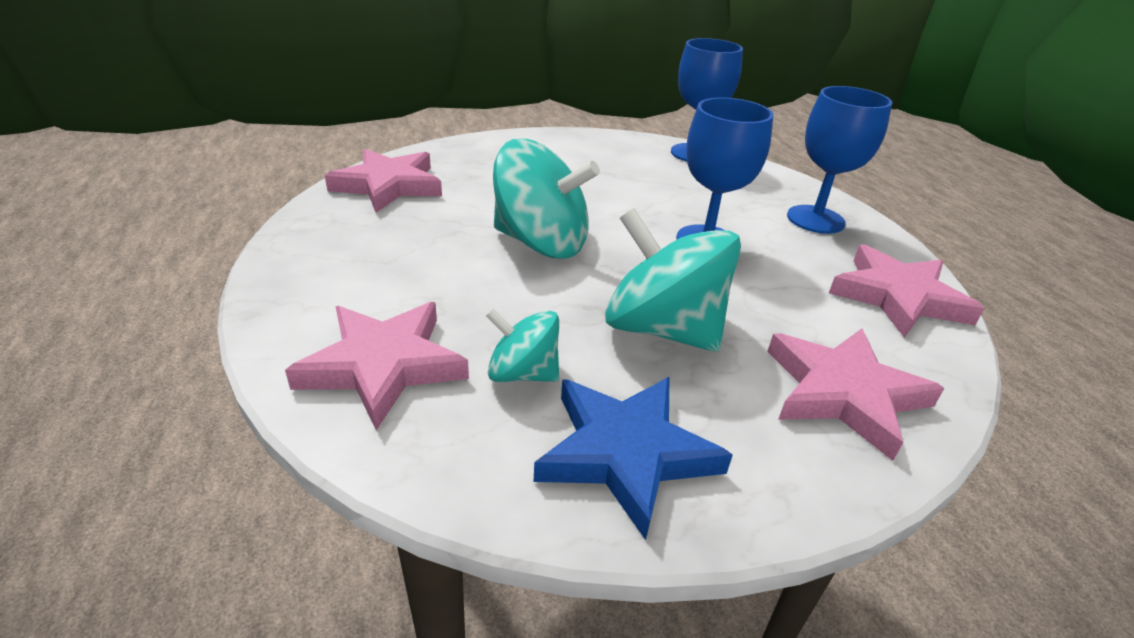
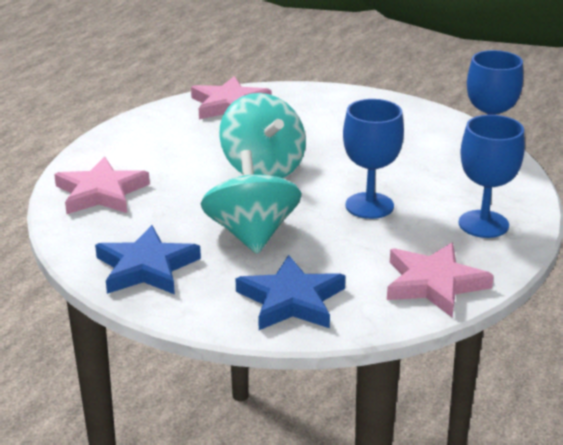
camera: 45 degrees right, 5 degrees down
turquoise spinning top [485,308,559,382] -> none
pink star [767,329,944,461] -> blue star [236,255,345,330]

